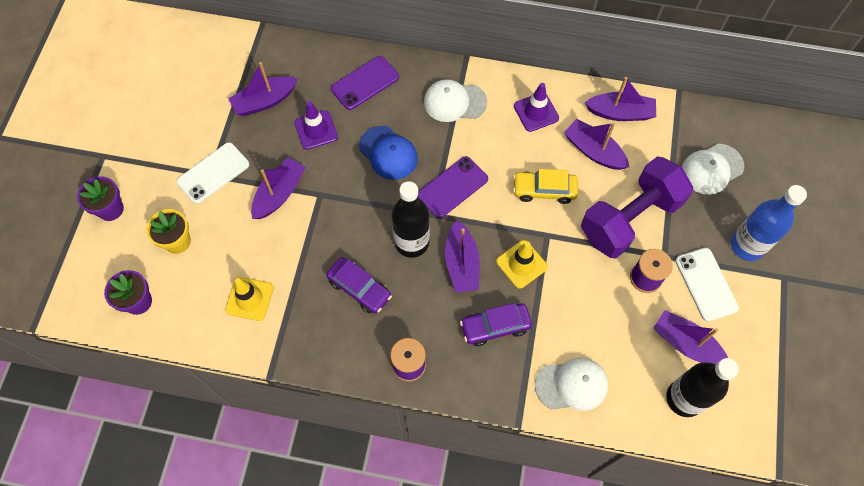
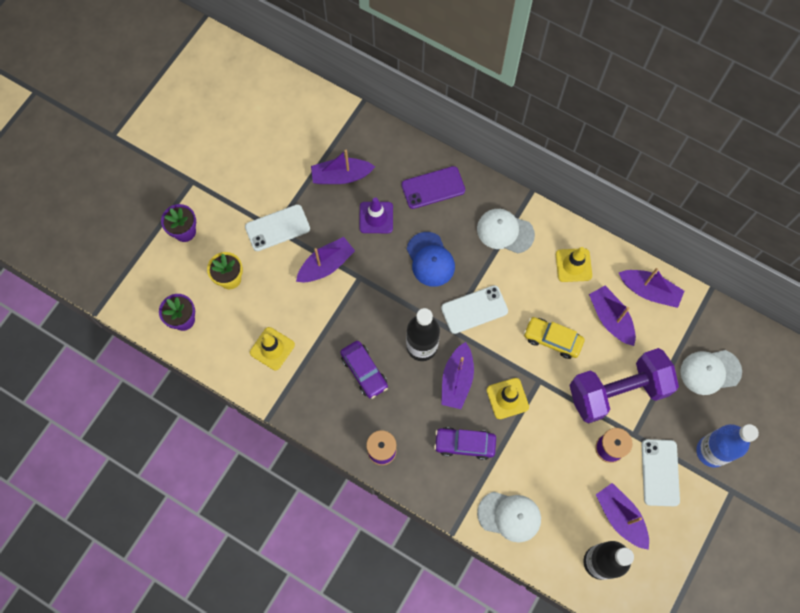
camera: 20 degrees right, 5 degrees up
purple phone [418,156,488,218] -> white phone [441,285,508,334]
purple traffic cone [514,83,559,132] -> yellow traffic cone [556,247,592,282]

